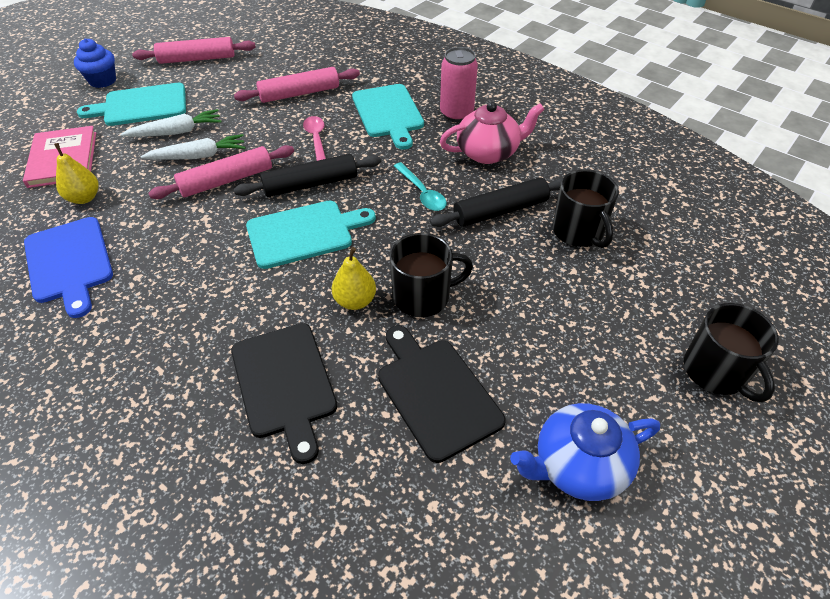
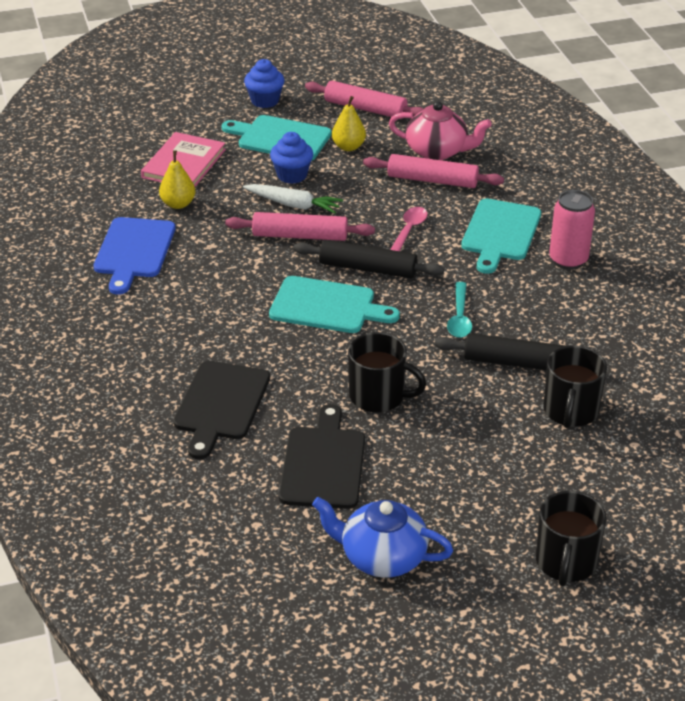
camera: 35 degrees right, 10 degrees down
white carrot [120,109,222,137] -> blue cupcake [270,132,313,184]
yellow pear [332,247,376,310] -> yellow pear moved to [332,96,366,151]
pink teapot [440,102,544,164] -> pink teapot moved to [389,101,492,160]

